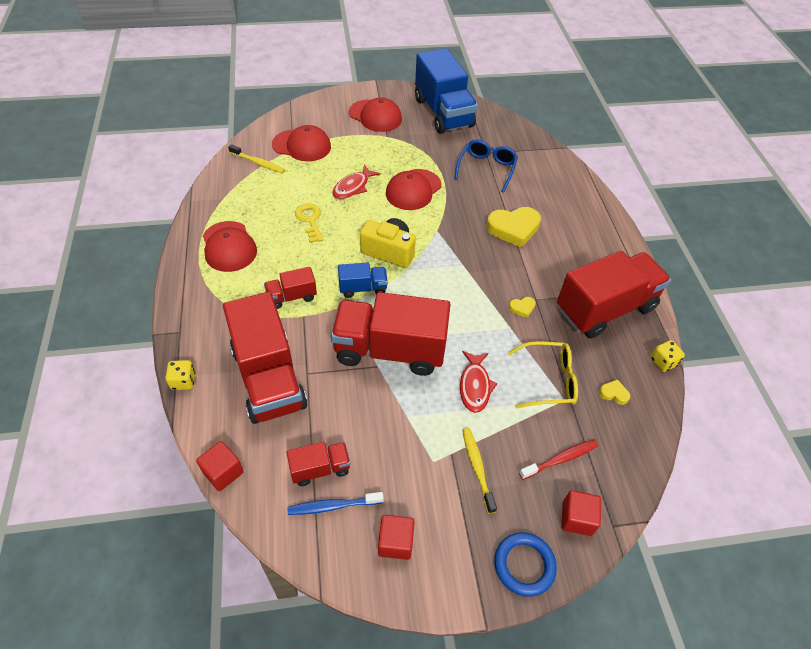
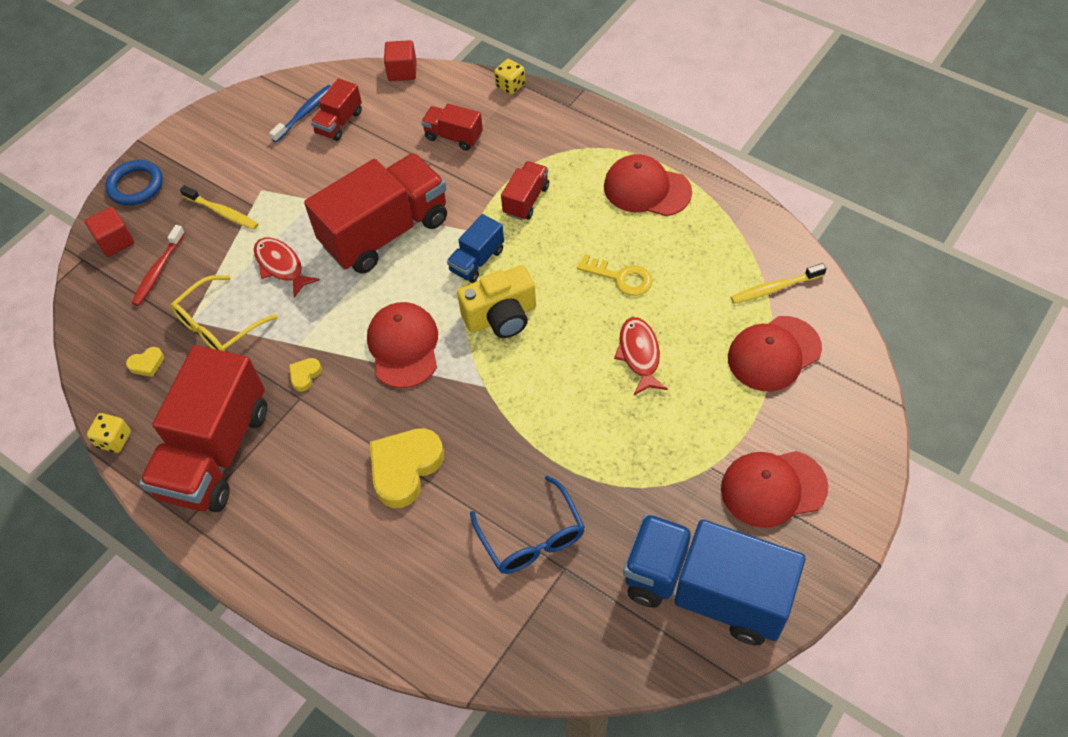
camera: 140 degrees right, 5 degrees up
red truck [223,292,307,424] -> red truck [421,104,483,151], size x0.47
red cube [378,515,415,560] -> none
red cap [386,169,441,210] -> red cap moved to [367,302,438,388]

